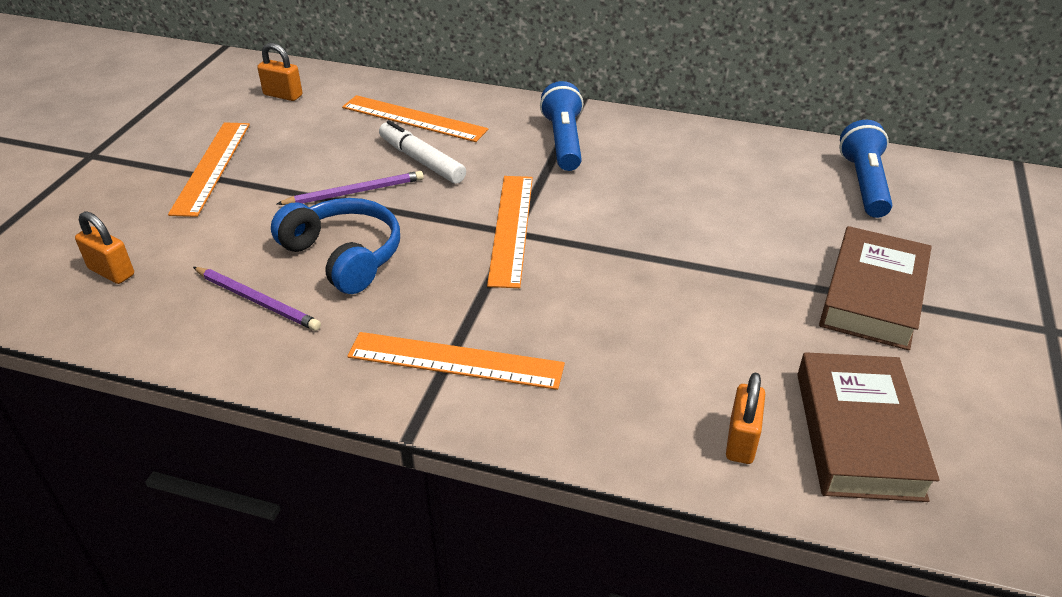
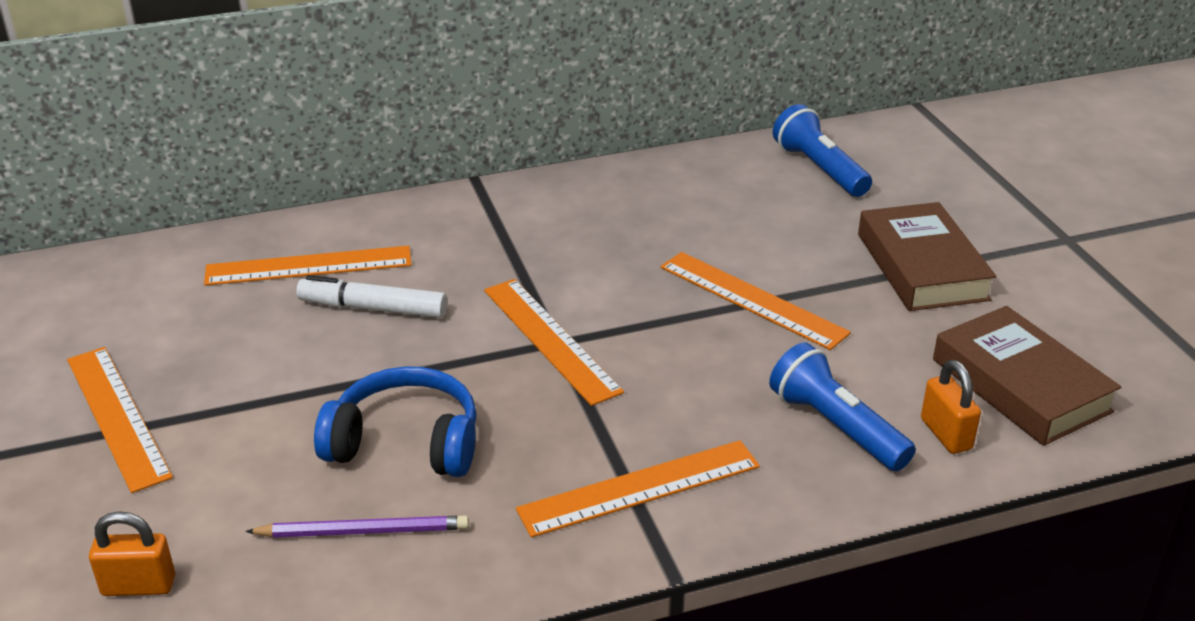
camera: 35 degrees left, 5 degrees down
orange padlock [257,43,303,101] -> none
purple pencil [277,171,424,205] -> none
blue flashlight [540,81,583,171] -> blue flashlight moved to [769,342,916,471]
none -> orange ruler [660,252,851,350]

